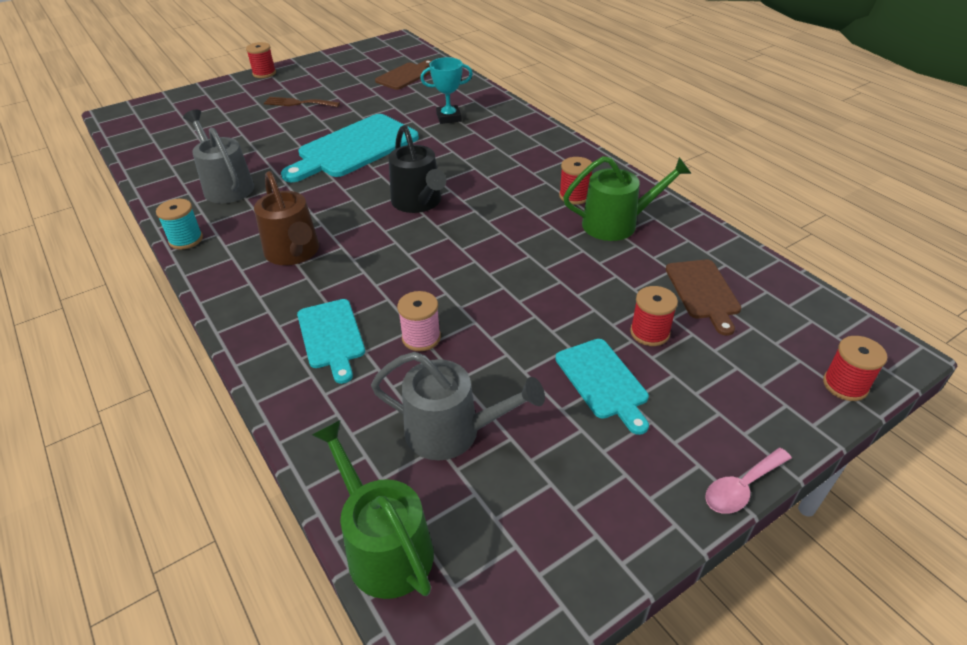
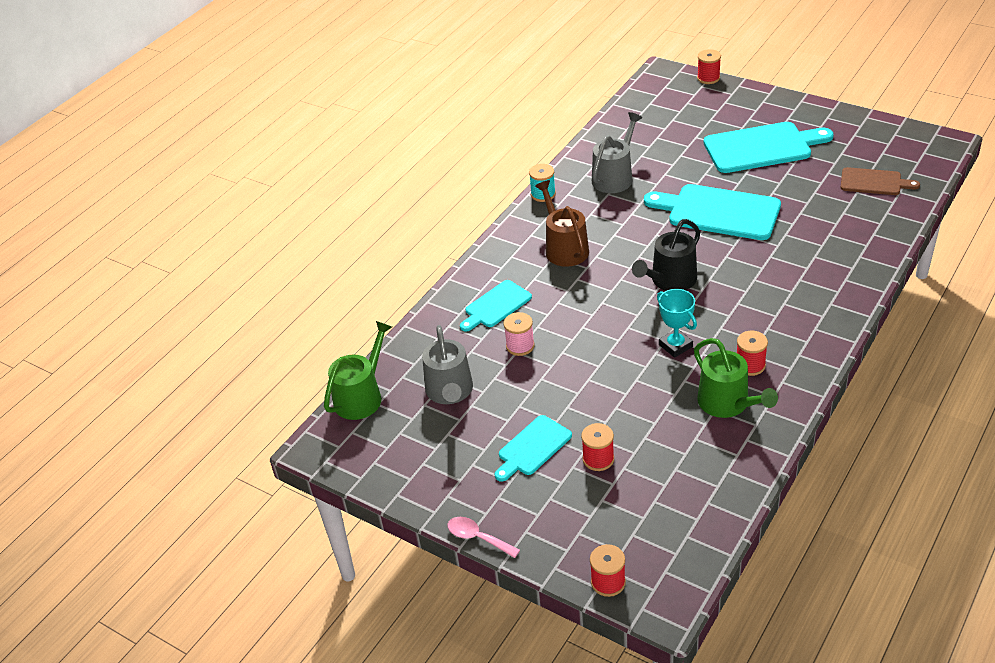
camera: 70 degrees right, 0 degrees up
red spool [246,42,276,78] -> red spool moved to [697,49,721,84]
brown watering can [254,171,319,265] -> brown watering can turned 120 degrees clockwise [535,180,589,267]
brown fork [264,97,340,107] -> turquoise cutting board [704,122,834,173]
turquoise trophy [420,57,473,124] -> turquoise trophy moved to [657,289,697,358]
brown cutting board [666,260,741,336] -> none

